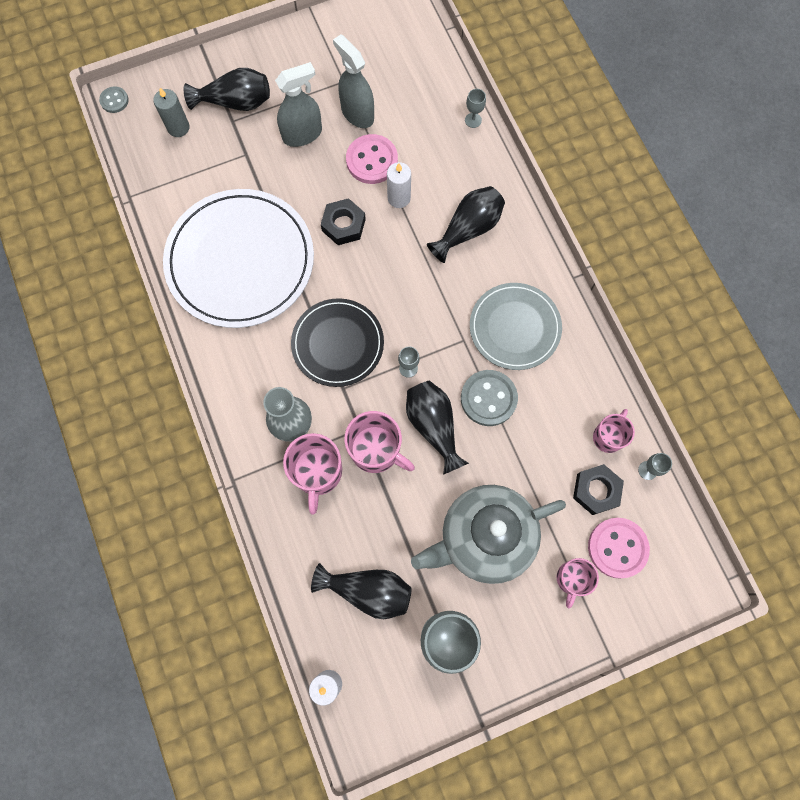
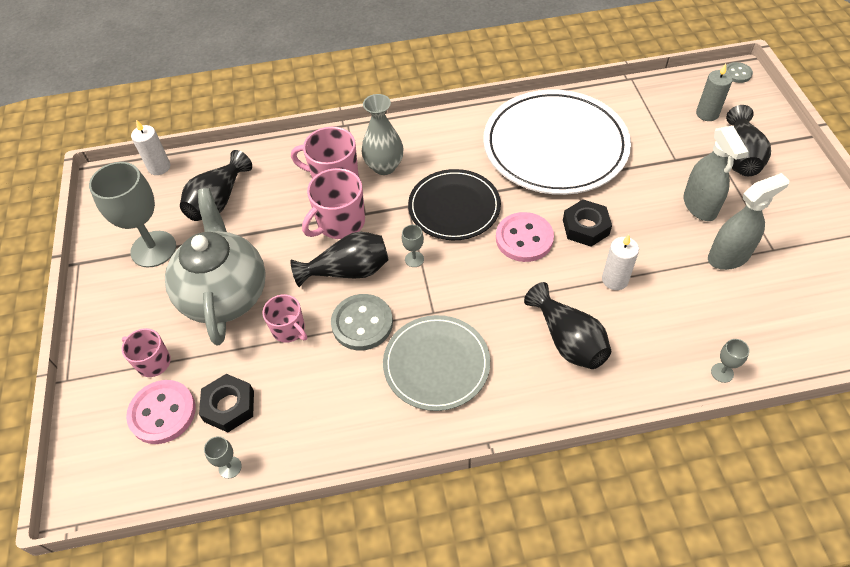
camera: 105 degrees right, 20 degrees down
pink button [346,134,398,184] -> pink button moved to [496,212,554,262]
pink mug [593,409,635,453] -> pink mug moved to [263,294,307,343]

